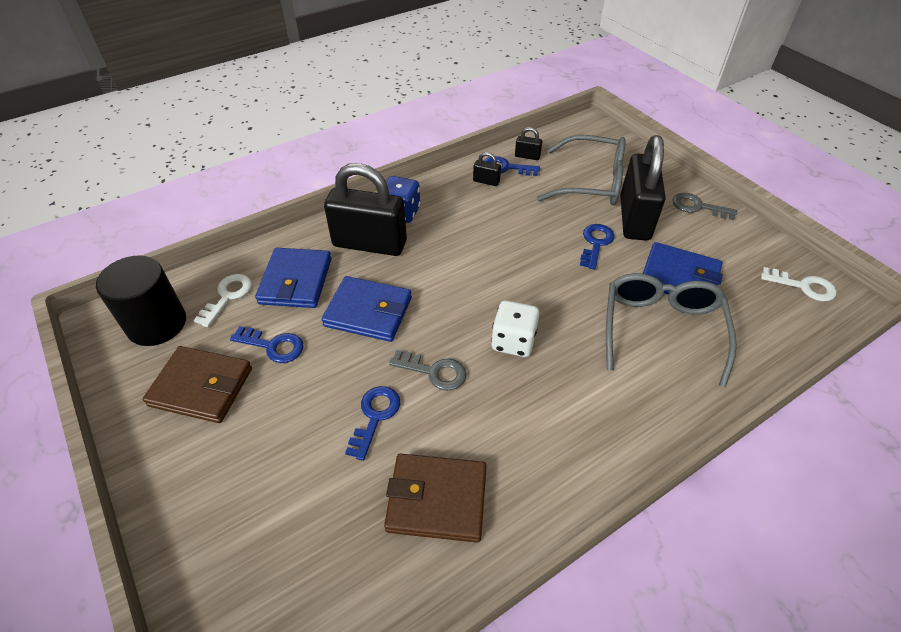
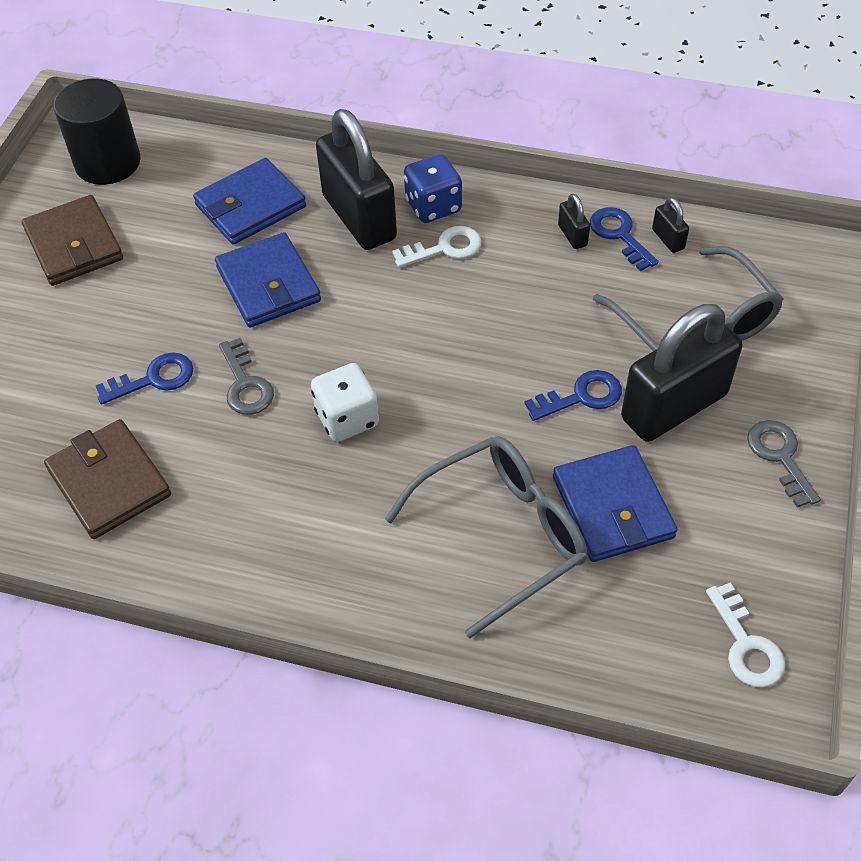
camera: 50 degrees right, 5 degrees up
white key [194,274,252,327] -> white key moved to [392,226,482,268]
blue key [230,326,304,363] -> none

